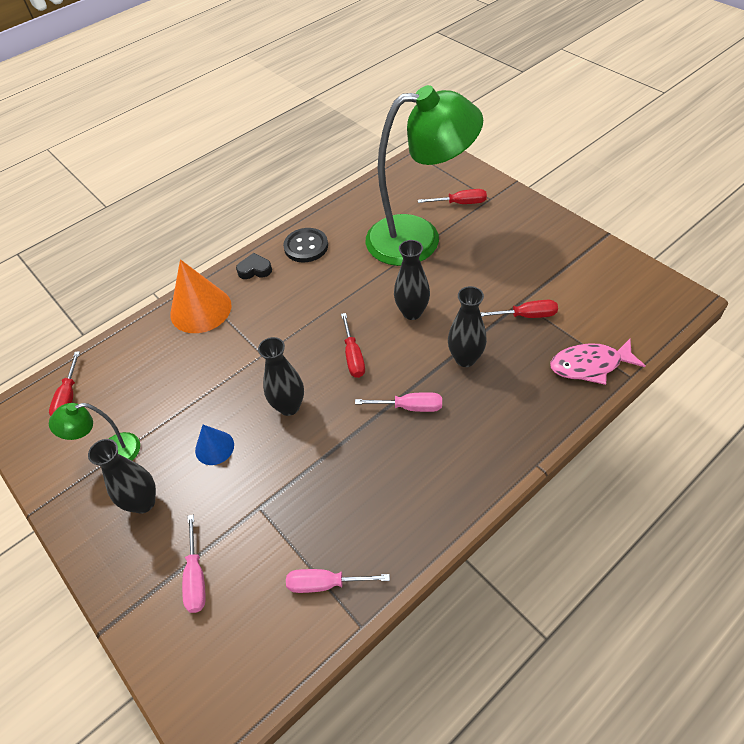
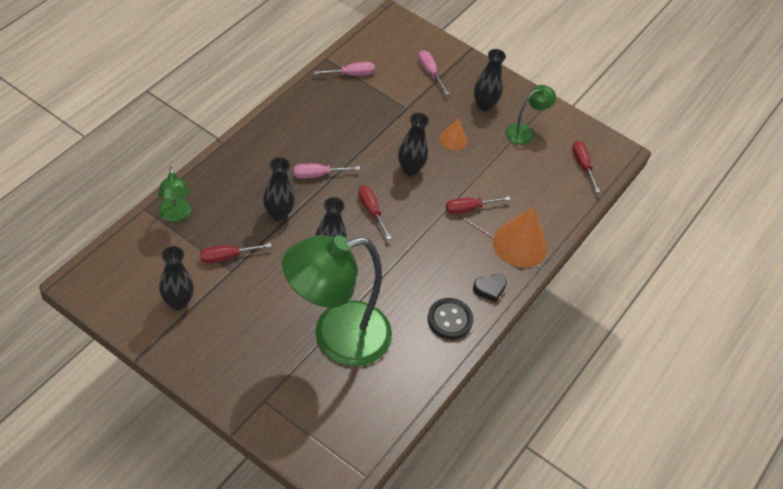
camera: 155 degrees right, 0 degrees up
blue cone [195,425,234,465] -> orange cone [439,118,467,150]
red screwdriver [418,189,487,204] -> red screwdriver moved to [446,196,510,214]
pink fish [550,339,646,385] -> green lamp [158,167,191,222]
none -> black vase [159,246,194,310]

